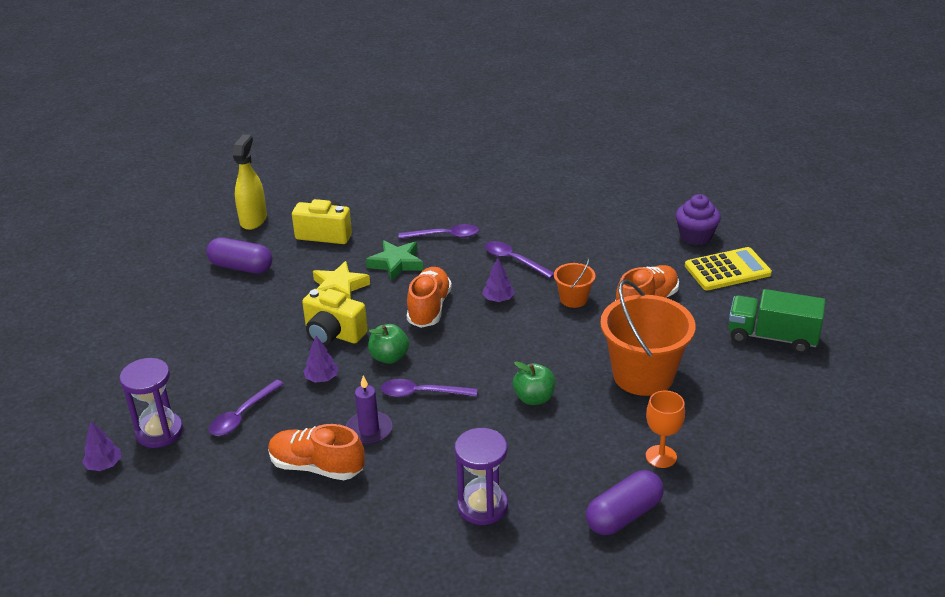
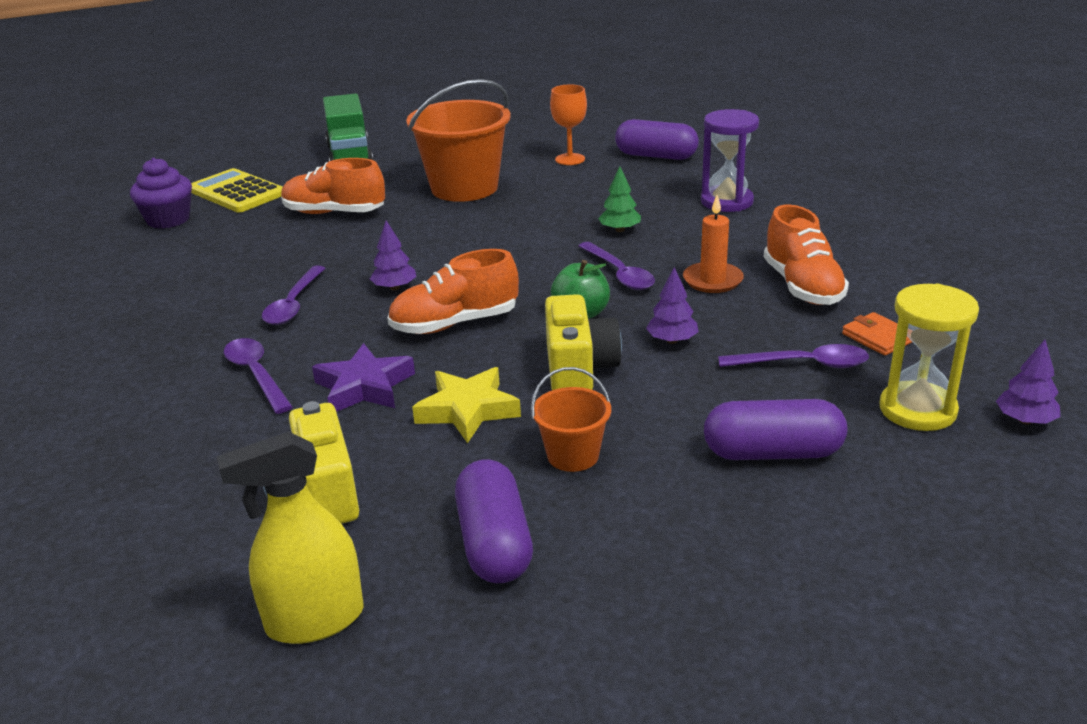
camera: 120 degrees left, 5 degrees down
purple hourglass [120,358,183,448] -> yellow hourglass [879,284,979,431]
purple candle [346,375,392,444] -> orange candle [683,195,744,293]
green star [366,240,423,281] -> purple star [312,343,415,412]
green apple [513,361,555,405] -> none
orange bucket [554,257,596,308] -> orange bucket moved to [531,367,611,472]
none -> green tree [598,166,641,232]
none -> purple capsule [704,399,847,460]
none -> orange wallet [842,312,912,355]

